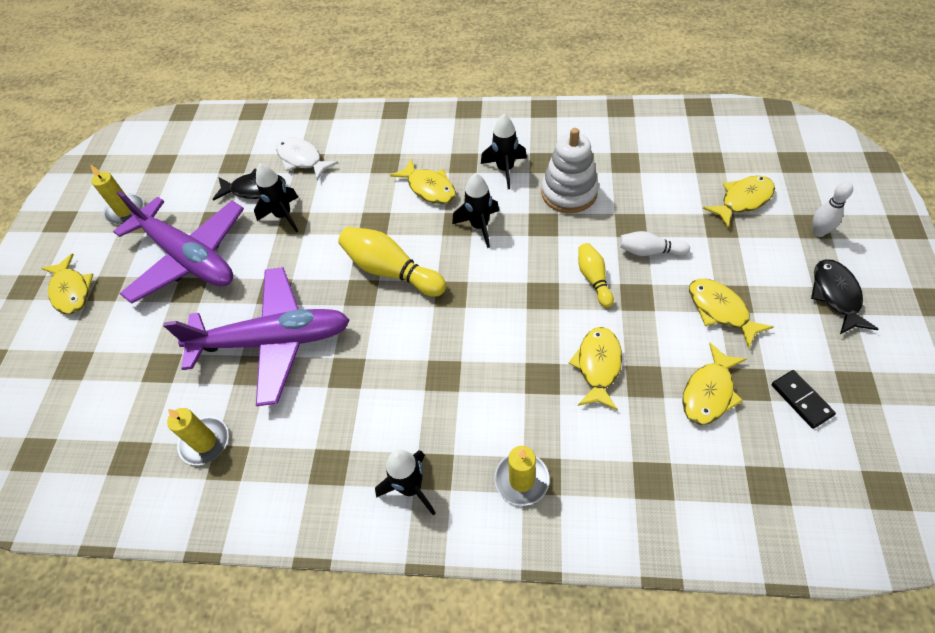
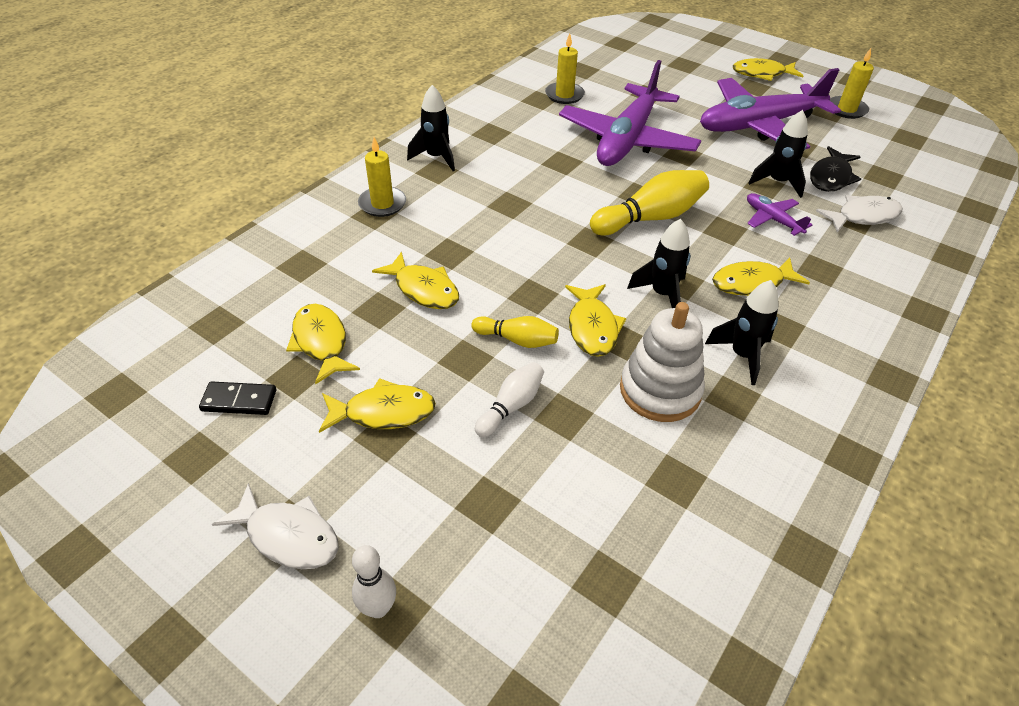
camera: 115 degrees right, 10 degrees down
yellow fish [703,176,775,228] -> yellow fish moved to [565,284,626,357]
black fish [811,259,878,334] -> white fish [212,483,339,569]
none -> purple plane [747,193,813,236]

